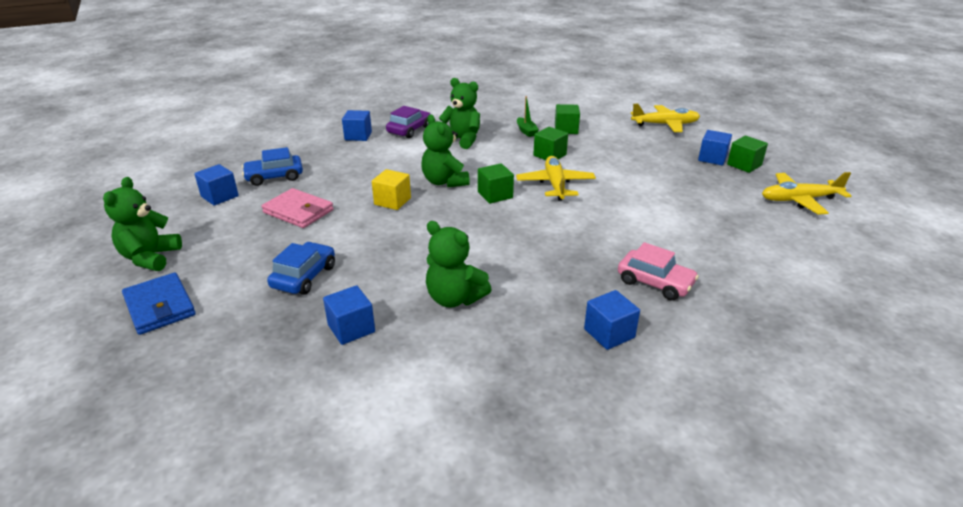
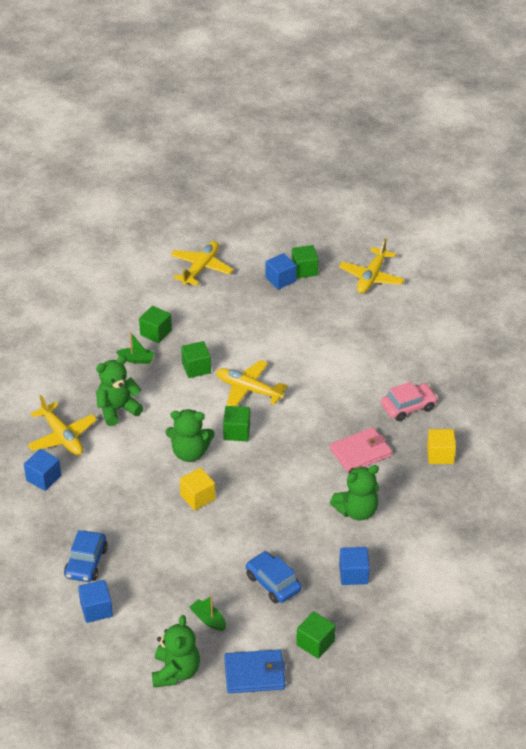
camera: 60 degrees left, 10 degrees up
green teddy bear [103,177,182,271] -> green teddy bear turned 120 degrees counterclockwise [152,615,200,688]
pink wallet [262,188,334,228] -> pink wallet moved to [330,427,392,473]
purple car [386,106,430,138] -> yellow plane [28,395,97,455]
blue cube [584,290,640,350] -> yellow cube [427,429,456,464]
none -> green boat [189,595,226,631]
none -> green cube [296,611,336,659]

